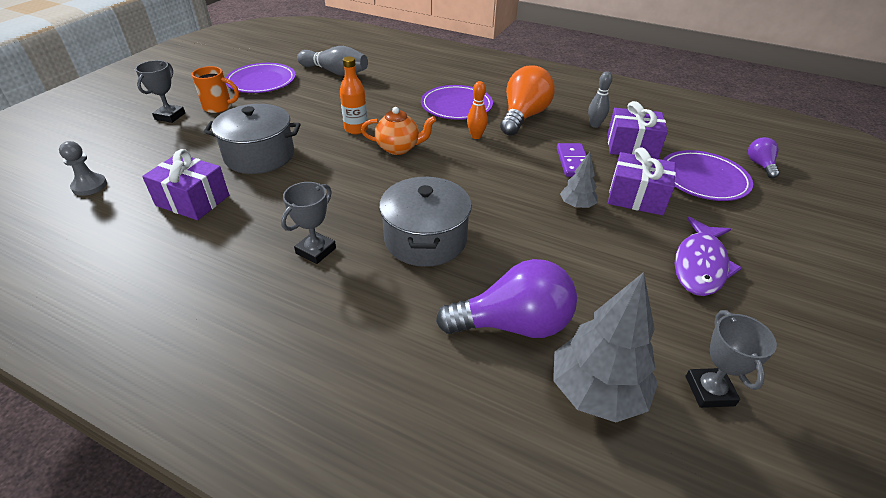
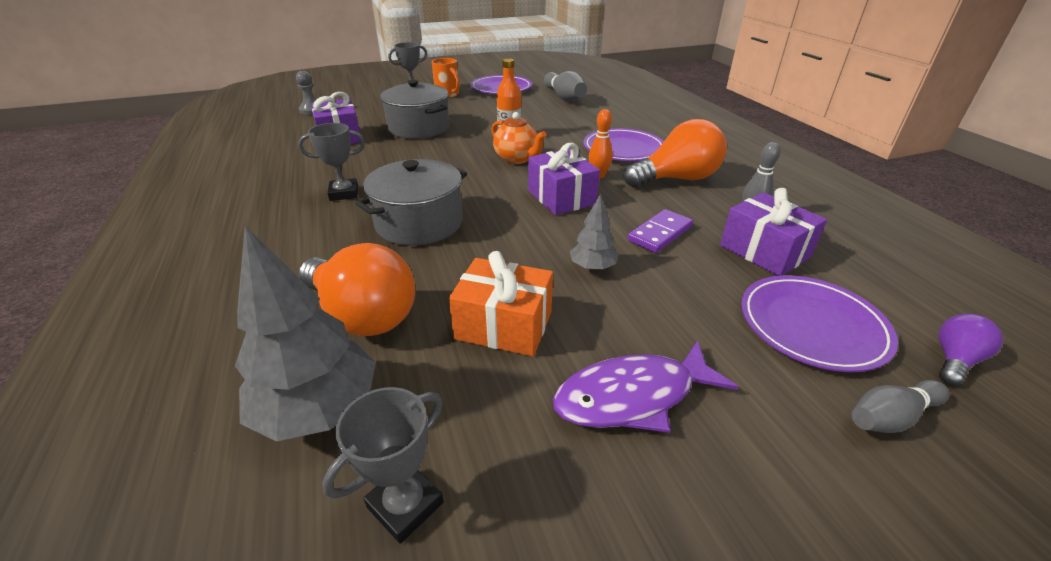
camera: 45 degrees right, 5 degrees down
purple light bulb [436,259,577,338] -> orange light bulb [299,243,415,336]
purple gift [608,147,676,216] -> purple gift moved to [528,143,600,215]
none -> orange gift [449,251,553,357]
none -> grey bowling pin [851,380,949,433]

